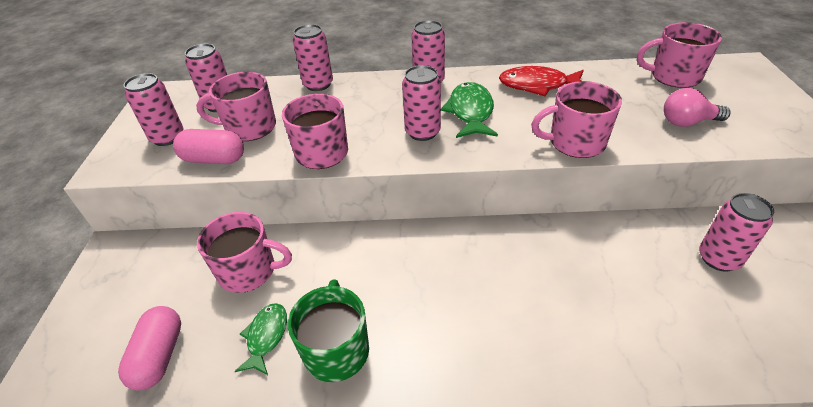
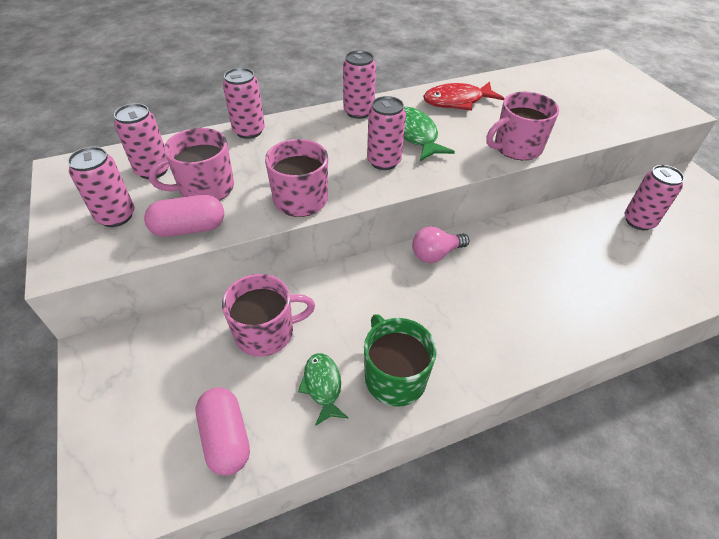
camera: 25 degrees left, 5 degrees up
pink mug [637,22,722,88] -> none
pink light bulb [664,88,731,127] -> pink light bulb moved to [412,227,469,263]

